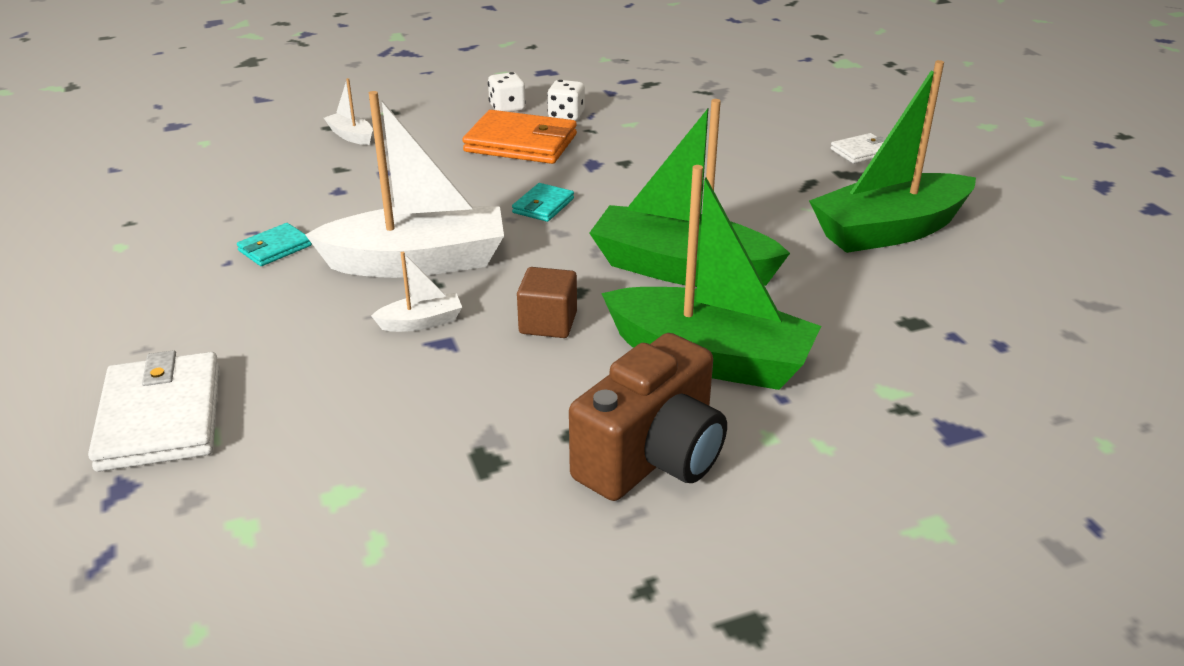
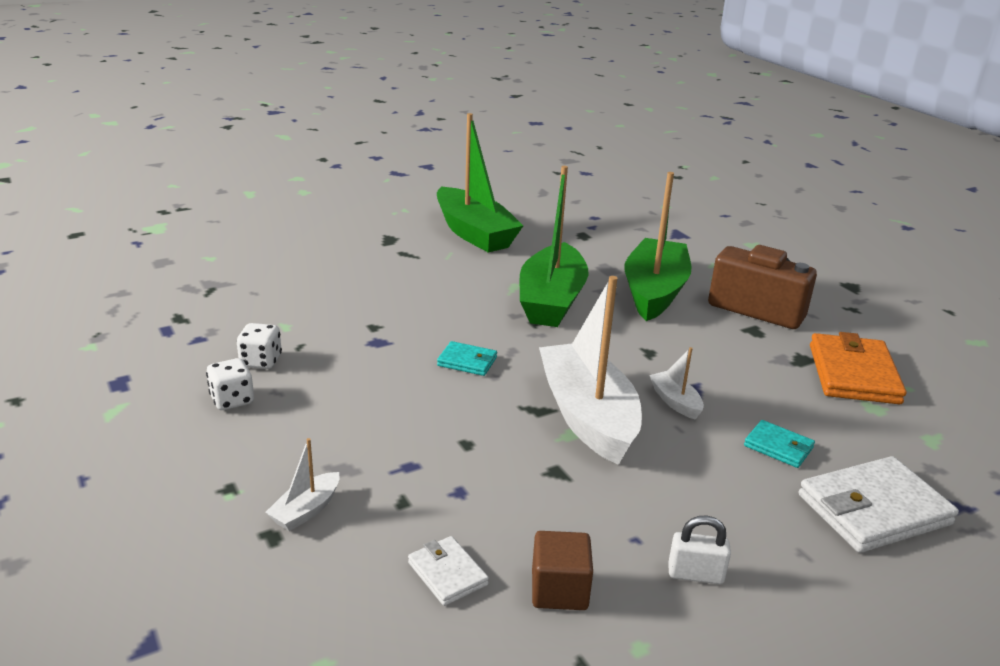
camera: 100 degrees left, 5 degrees down
turquoise wallet [237,223,312,266] -> turquoise wallet moved to [744,420,815,468]
orange wallet [462,110,577,164] -> orange wallet moved to [810,332,906,404]
brown cube [517,267,577,338] -> brown cube moved to [532,531,593,610]
white wallet [831,133,885,164] -> white wallet moved to [408,536,489,606]
none -> white padlock [668,516,731,584]

